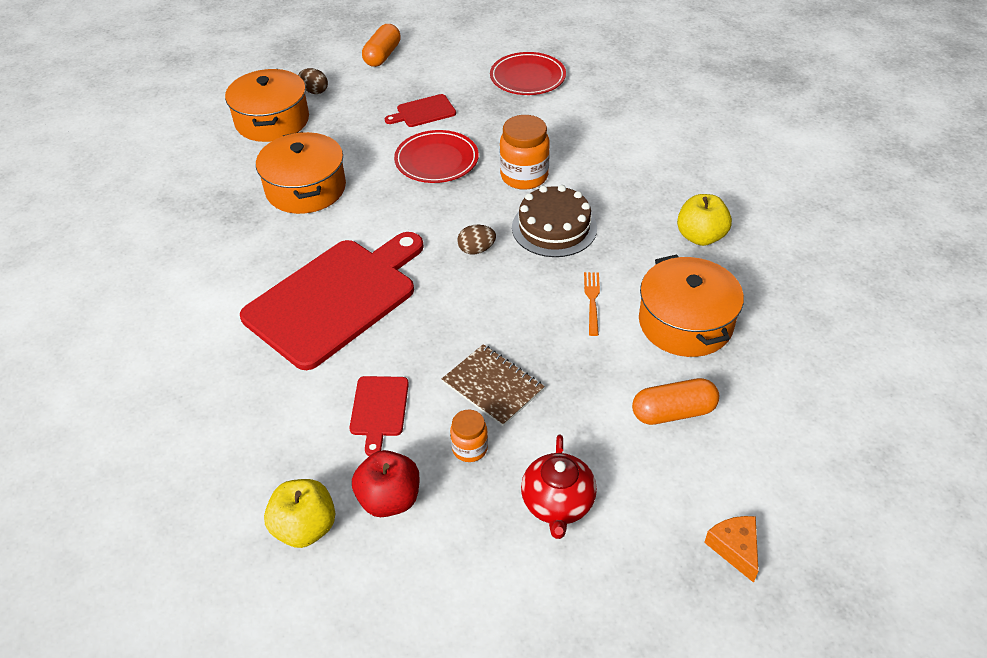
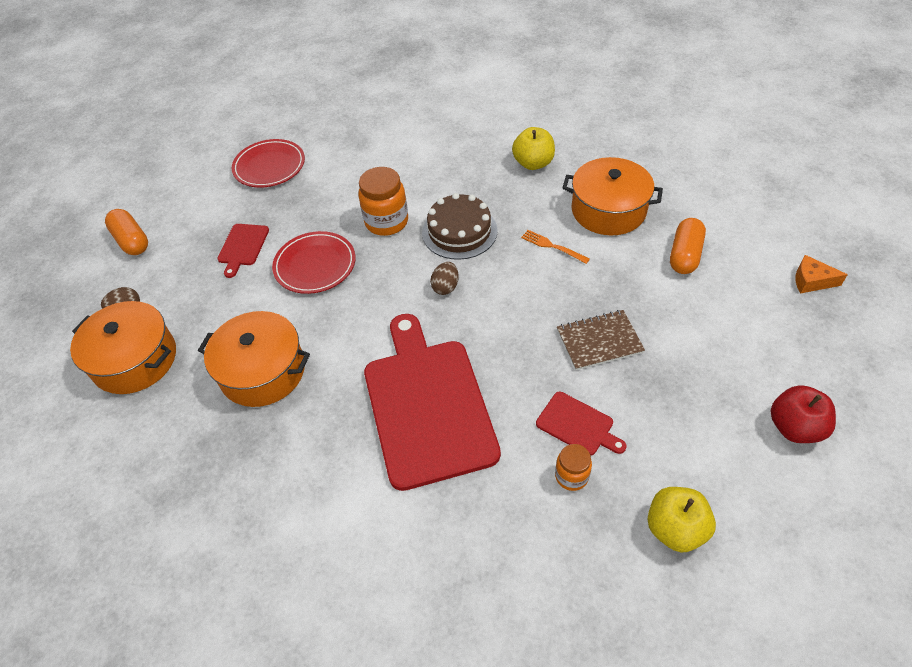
camera: 55 degrees left, 5 degrees up
red apple [352,450,420,517] -> red apple moved to [771,385,836,443]
orange jar [450,410,488,462] -> orange jar moved to [555,444,592,491]
red teapot [521,435,597,539] -> none

